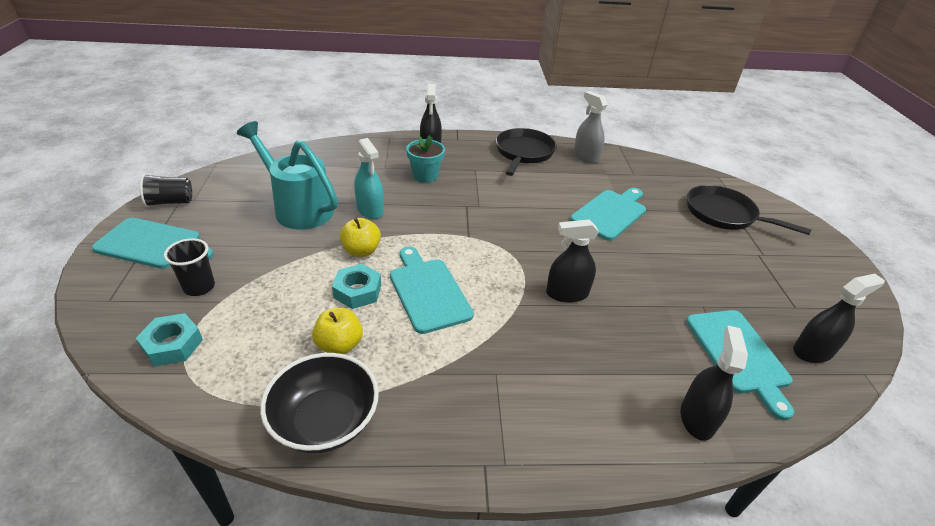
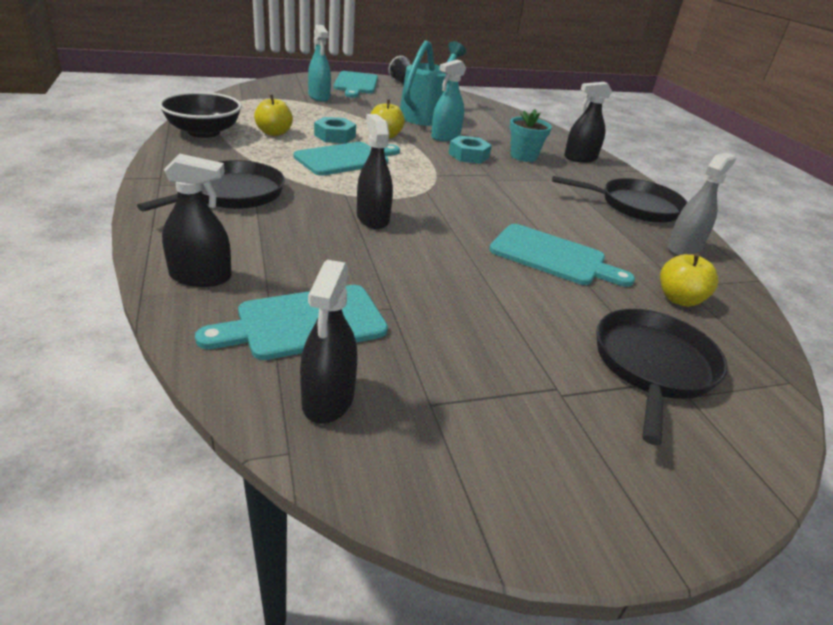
camera: 75 degrees right, 5 degrees down
turquoise nut [136,313,203,366] -> turquoise nut moved to [449,136,492,164]
black cup [164,238,215,296] -> turquoise spray bottle [308,25,331,102]
black spray bottle [793,274,885,363] -> black spray bottle turned 45 degrees clockwise [300,260,357,424]
none -> black pan [137,160,285,212]
none -> yellow apple [660,253,718,307]

